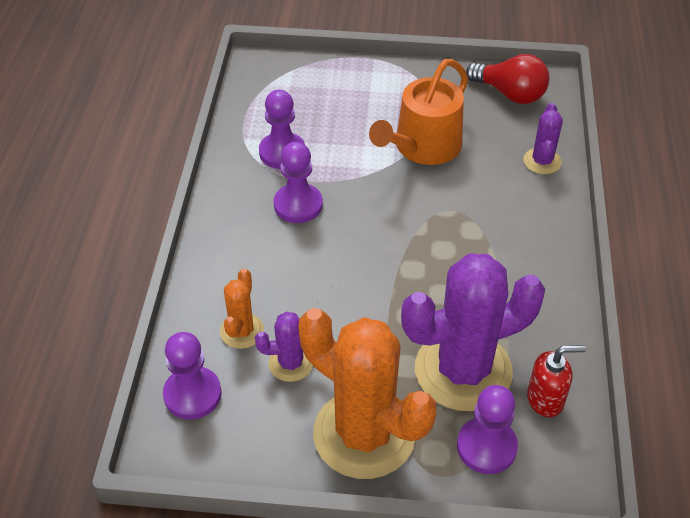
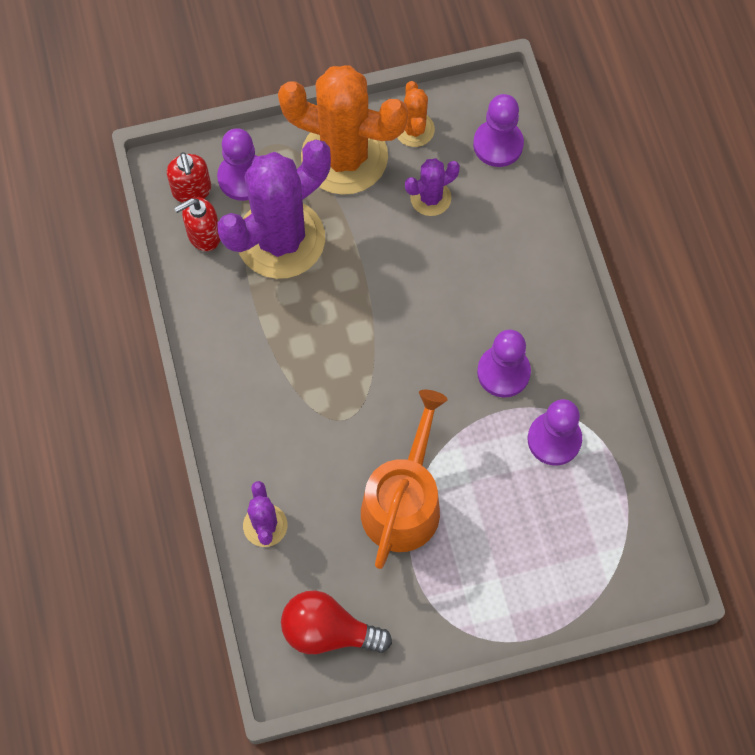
camera: 160 degrees right, 20 degrees up
orange cactus [220,269,264,349] -> orange cactus moved to [397,81,435,147]
none -> red soap dispenser [167,152,211,203]

